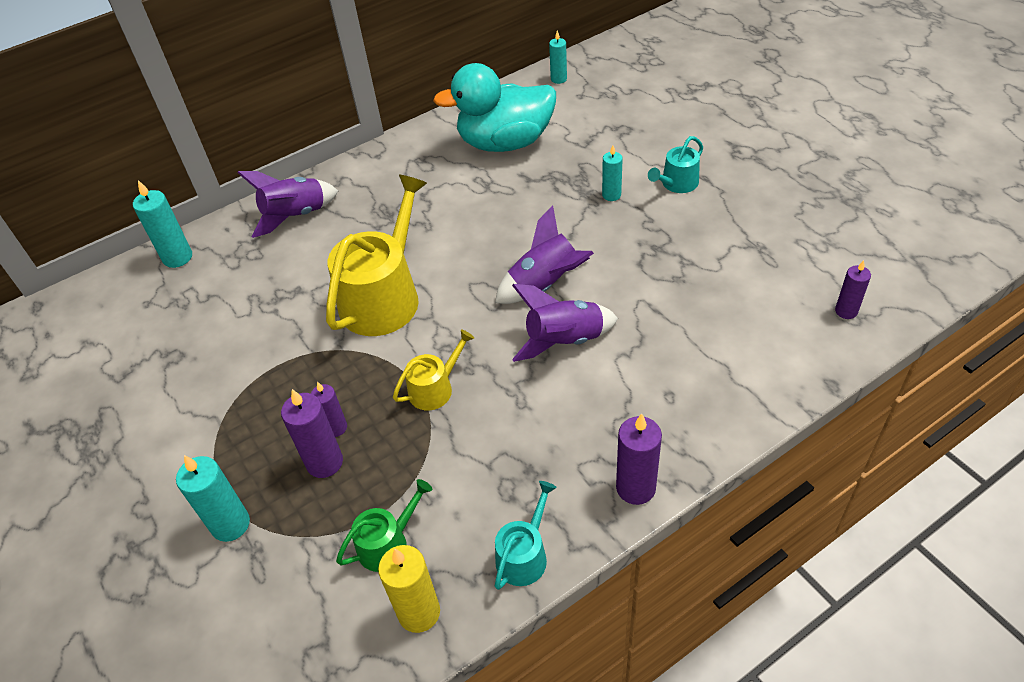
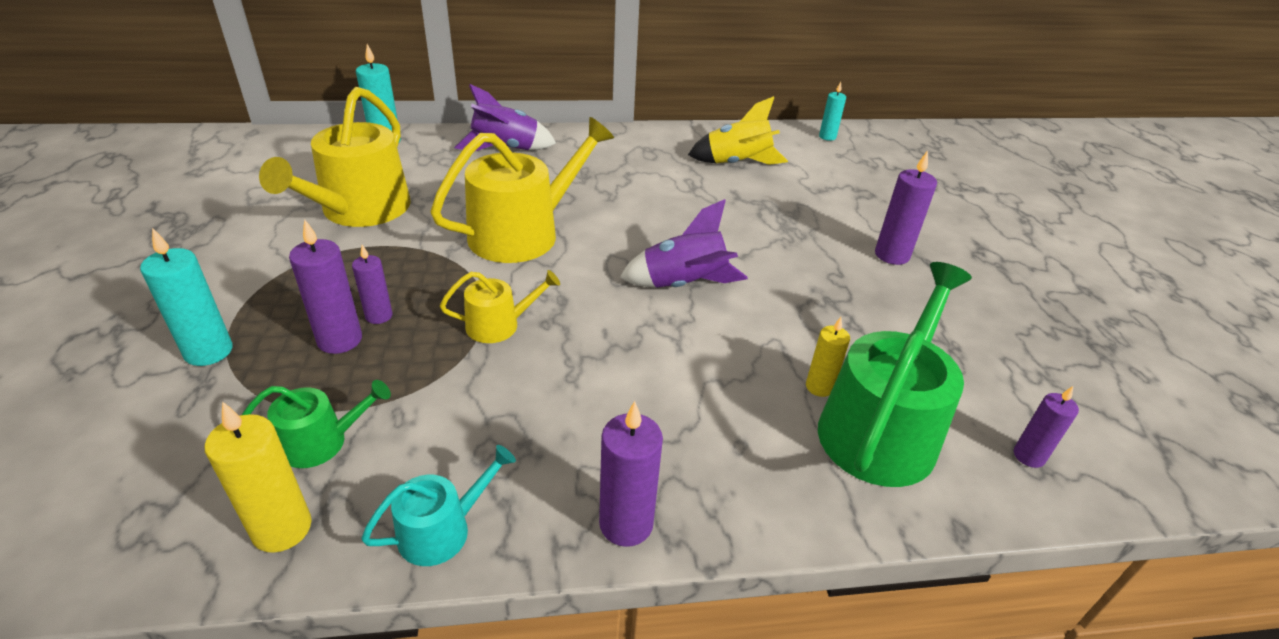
camera: 20 degrees right, 10 degrees down
turquoise duck [433,63,556,152] -> yellow rocket [688,96,788,165]
purple rocket [512,284,618,362] -> none
turquoise candle [602,145,623,201] -> none
turquoise watering can [648,136,703,193] -> purple candle [875,150,937,265]
none -> yellow watering can [259,87,411,227]
none -> yellow candle [806,317,850,397]
none -> green watering can [818,262,972,487]

